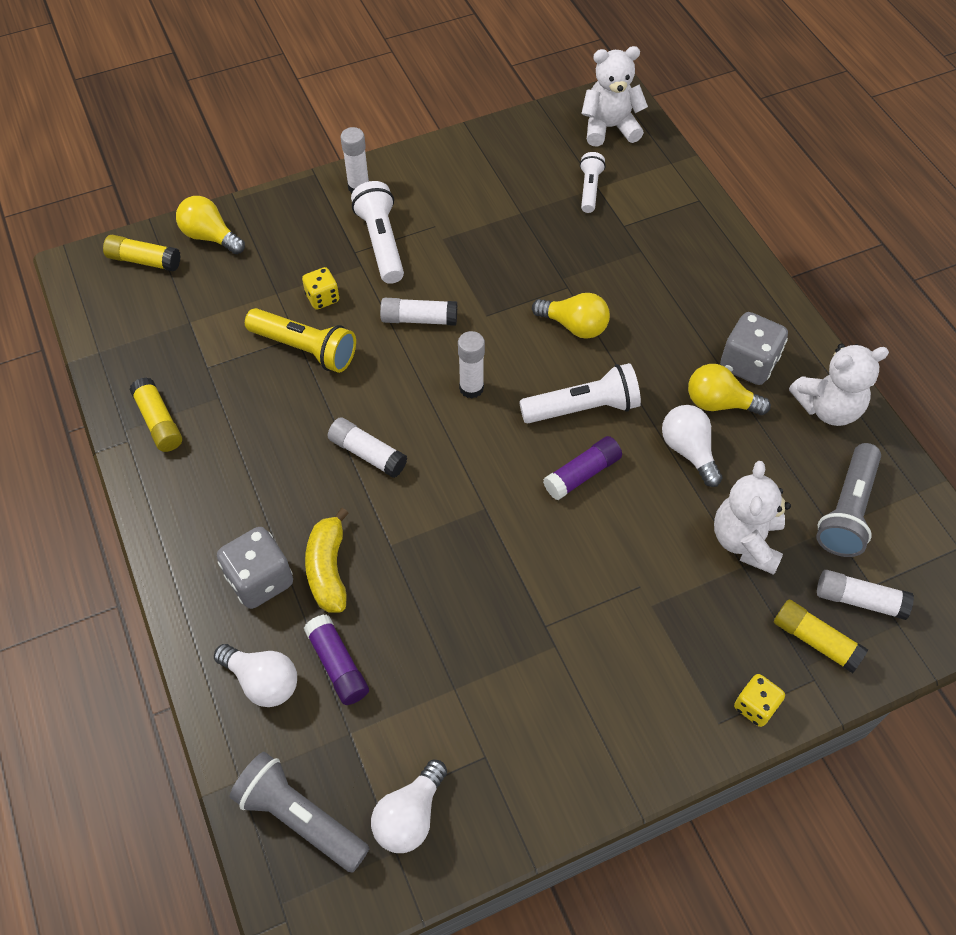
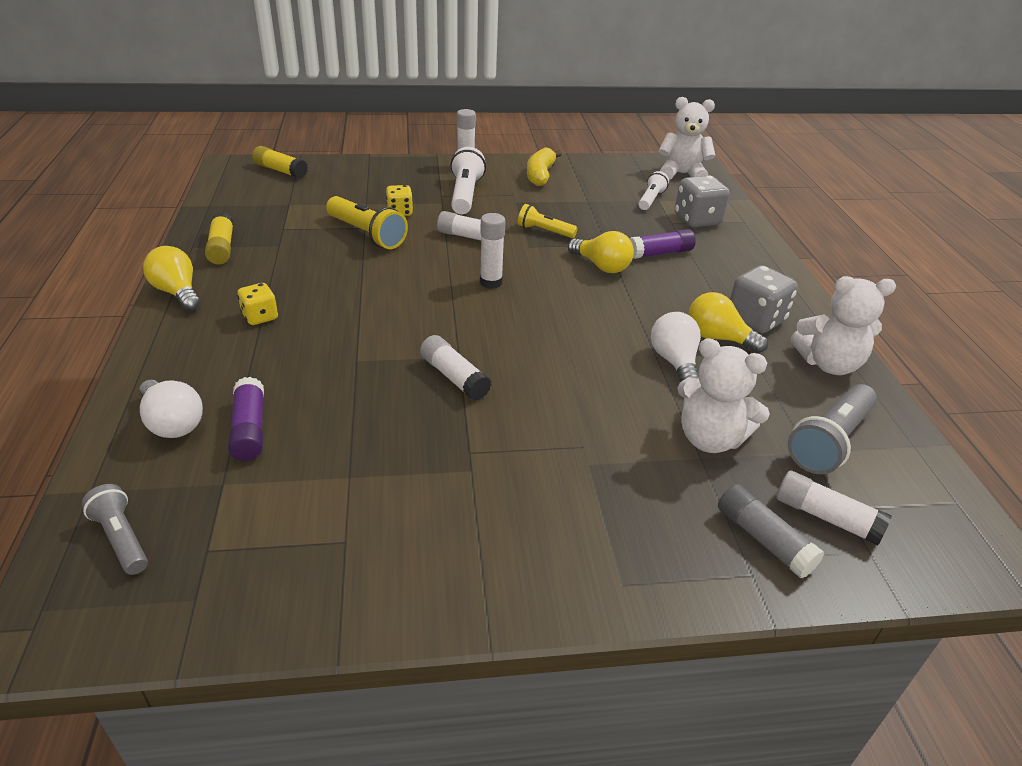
camera: 15 degrees right, 20 degrees down
yellow light bulb [176,196,245,254] -> yellow light bulb moved to [143,246,201,311]
grey dice [217,527,293,609] -> grey dice moved to [675,175,730,227]
grey flashlight [230,752,370,873] -> grey flashlight [82,484,148,575], size x0.62
yellow banana [305,508,349,613] -> yellow banana moved to [527,147,562,186]
white glue stick [328,417,407,478] -> white glue stick moved to [420,335,491,401]
white light bulb [371,760,447,853] -> none
white flashlight [519,363,641,423] -> none
purple glue stick [543,436,622,500] -> purple glue stick moved to [630,229,696,259]
white teddy bear [714,461,791,575] -> white teddy bear turned 90 degrees counterclockwise [677,338,770,453]
yellow dice [734,674,785,727] -> yellow dice moved to [237,283,278,325]
yellow glue stick [774,599,868,673] -> grey glue stick [718,484,824,579]
none -> yellow flashlight [518,204,578,238]

